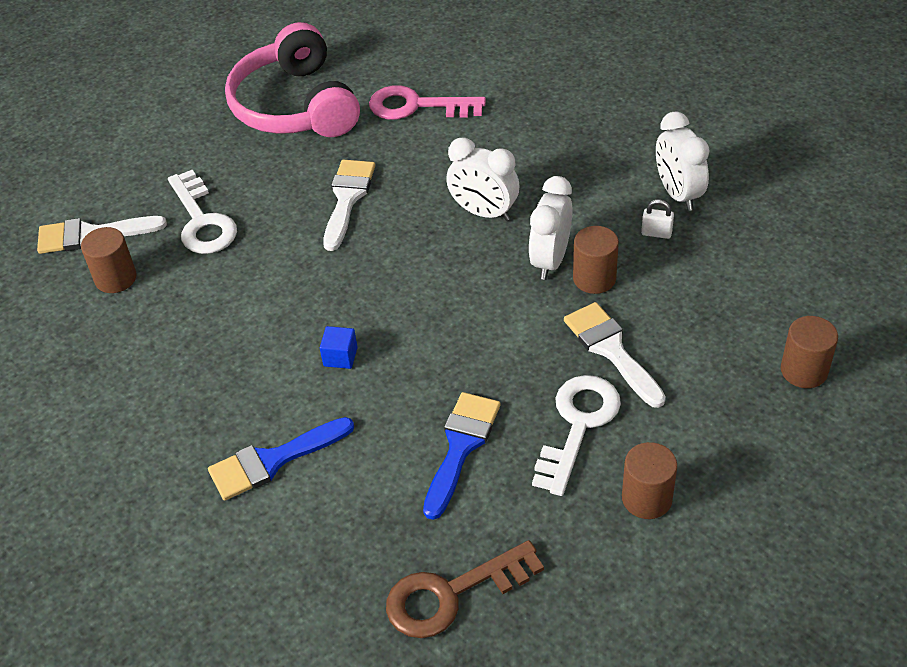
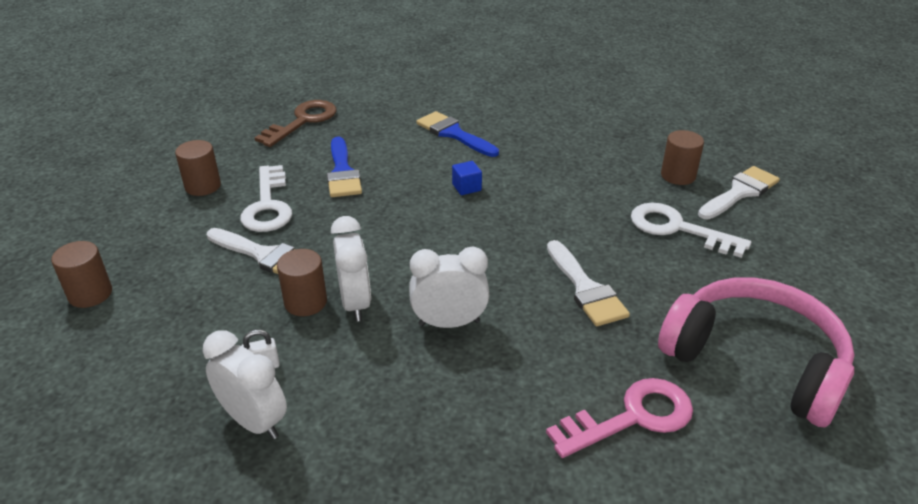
camera: 145 degrees right, 10 degrees down
blue brush [208,417,354,501] -> blue brush turned 75 degrees counterclockwise [417,111,499,157]

